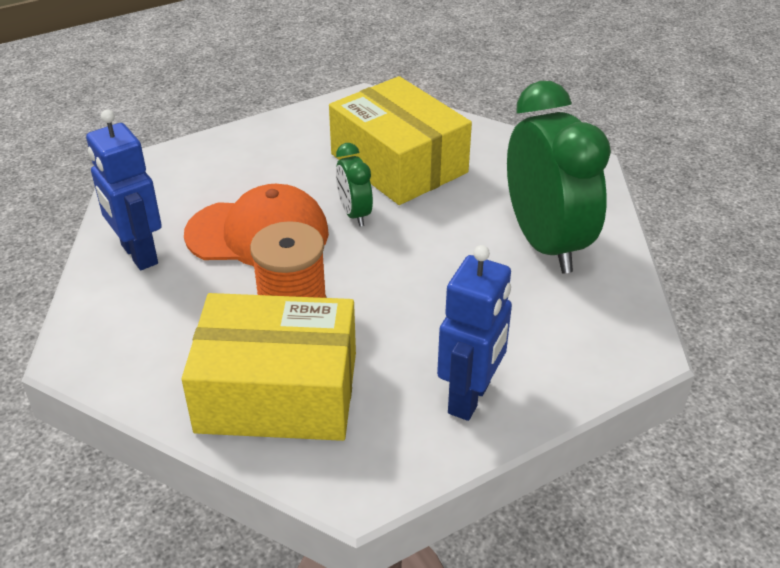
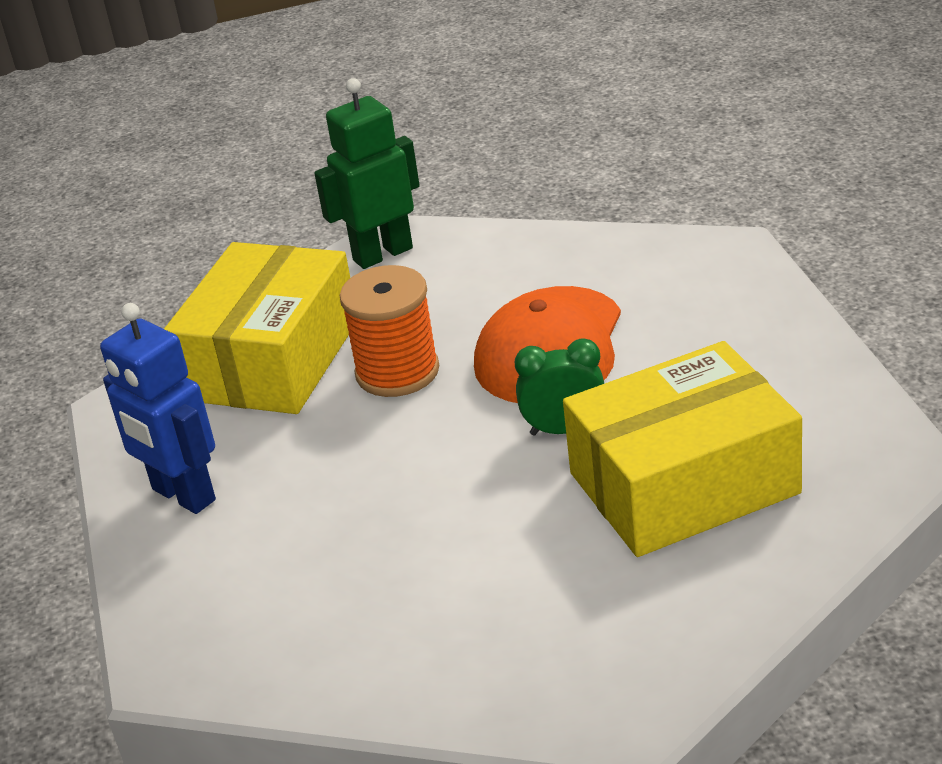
camera: 110 degrees right, 5 degrees down
blue robot [86,109,162,270] -> none
green clock [507,81,611,273] -> none
none -> green robot [314,78,420,269]

